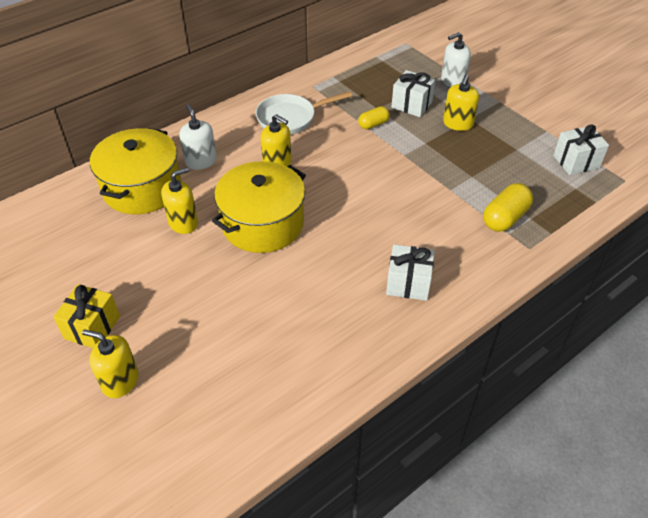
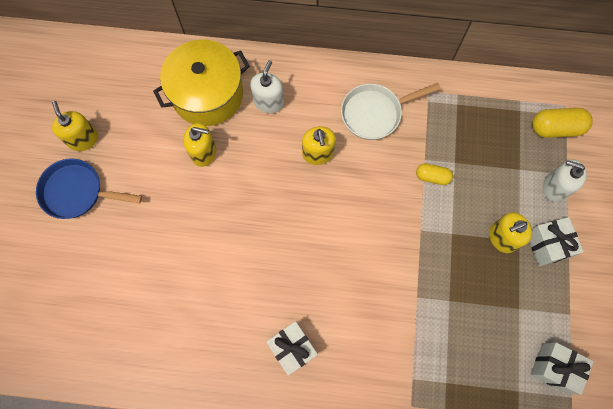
camera: 45 degrees right, 25 degrees up
yellow gift [53,284,120,348] -> blue pan [36,158,142,219]
yellow soap dispenser [82,329,139,398] -> yellow soap dispenser moved to [52,101,98,151]
yellow pot [212,161,306,253] -> none
white pan [256,91,352,135] -> white pan turned 45 degrees counterclockwise [341,83,441,140]
white gift [391,70,435,117] -> white gift moved to [529,217,584,266]
yellow capsule [483,183,533,232] -> yellow capsule moved to [532,108,593,138]

